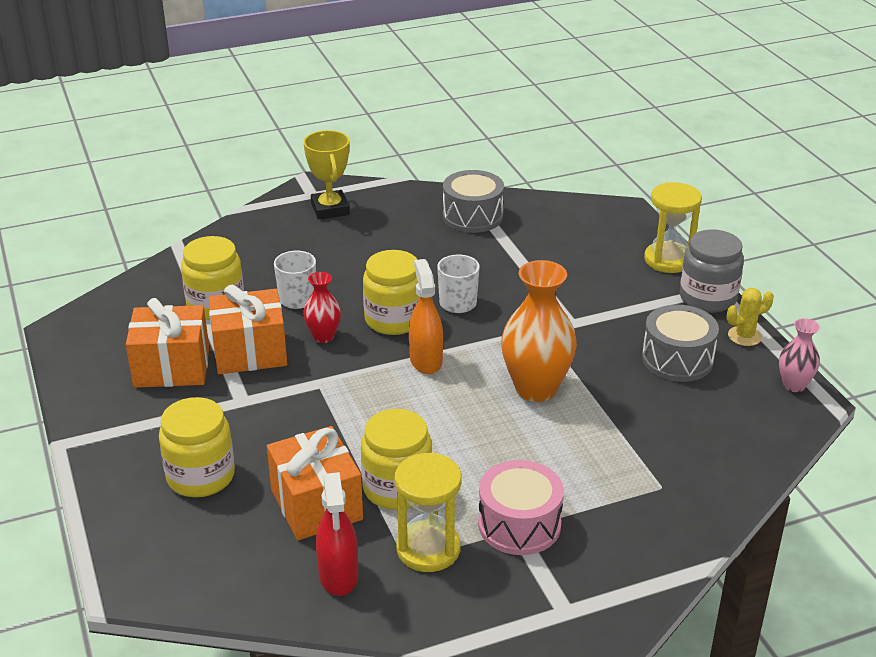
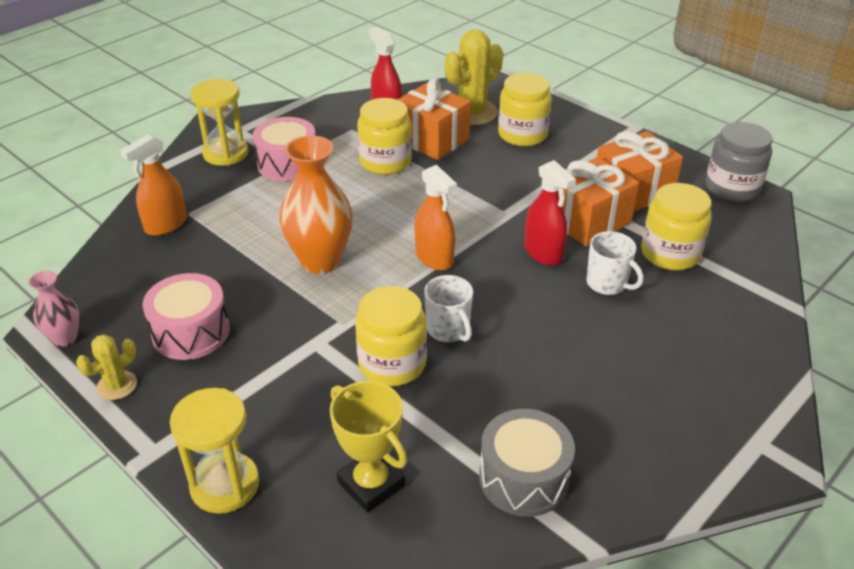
camera: 155 degrees right, 5 degrees up
yellow trophy [303,130,350,220] -> yellow trophy moved to [330,381,407,512]
red vase [303,272,341,343] -> red spray bottle [524,160,576,266]
yellow jar [363,250,419,335] -> yellow jar moved to [355,286,427,386]
yellow hourglass [395,452,461,572] -> yellow hourglass moved to [191,79,248,166]
grey drum [642,305,719,382] -> pink drum [142,273,230,360]
grey jar [680,229,744,313] -> grey jar moved to [705,122,773,202]
none -> orange spray bottle [120,134,187,236]
none -> yellow cactus [445,29,503,125]

